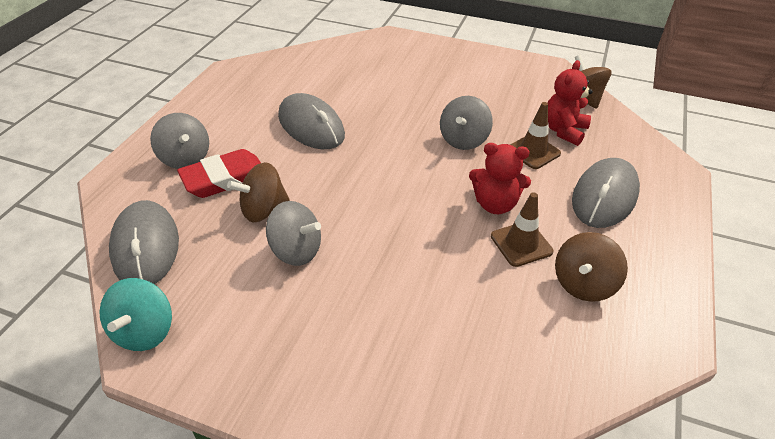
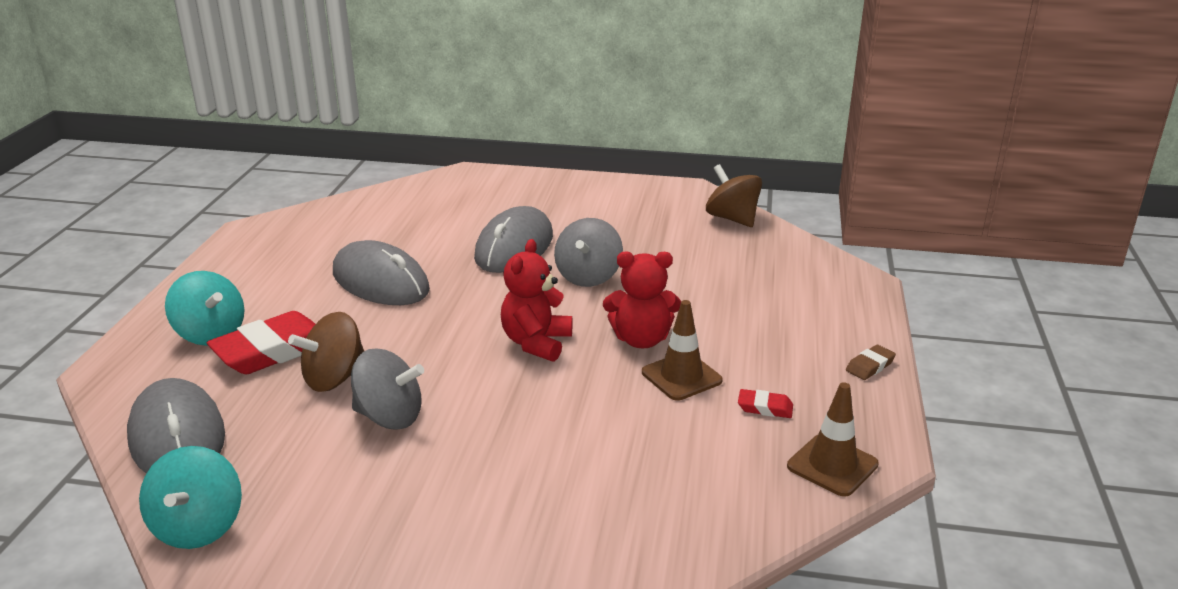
camera: 10 degrees left, 15 degrees down
grey spinning top [150,113,209,169] -> turquoise spinning top [165,271,245,346]
brown traffic cone [510,102,561,169] -> brown traffic cone moved to [787,382,879,497]
red teddy bear [547,60,593,146] -> red teddy bear moved to [501,239,572,362]
brown spinning top [555,232,628,302] -> red eraser [738,389,793,418]
grey mouse [572,158,640,228] -> grey mouse moved to [474,206,553,273]
none -> brown eraser [846,345,896,380]

